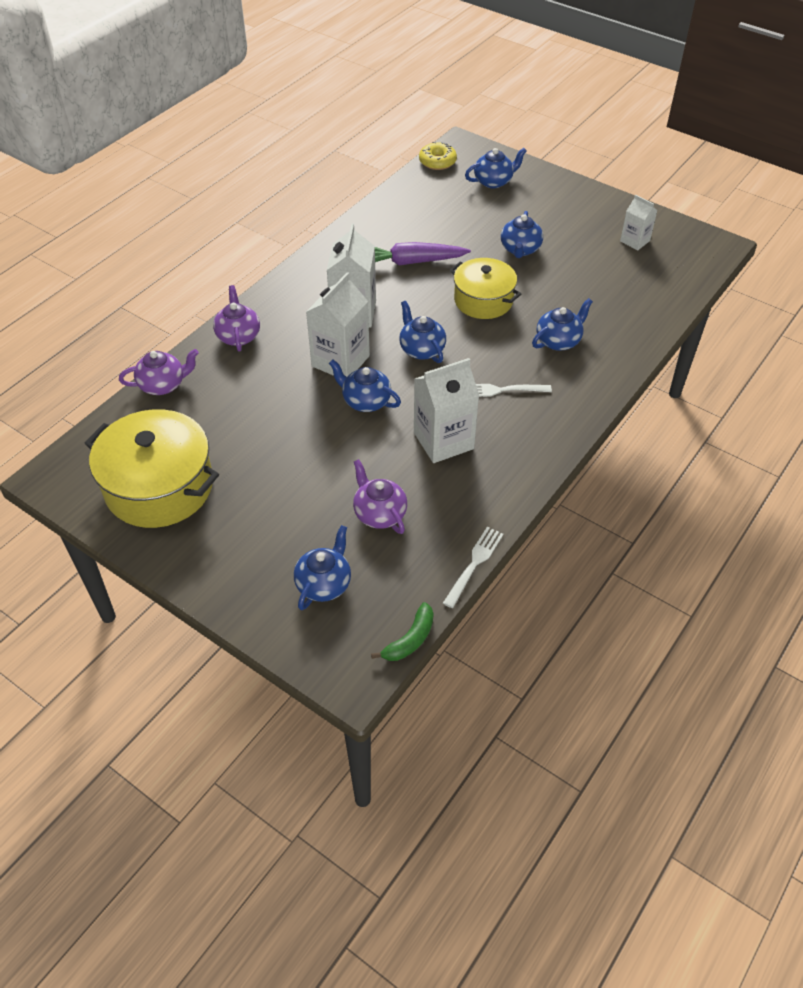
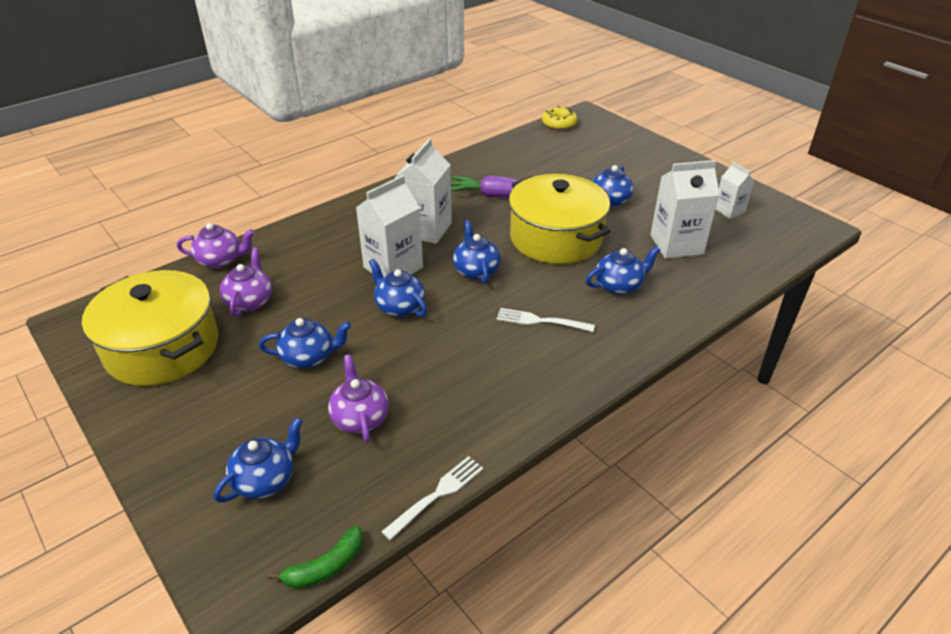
camera: 15 degrees right, 10 degrees down
purple teapot [213,285,260,351] -> purple teapot moved to [220,248,272,317]
white carton [414,358,479,463] -> white carton moved to [650,160,719,259]
yellow pot [450,258,521,319] -> yellow pot [509,174,610,264], size x1.55
blue teapot [465,148,527,189] -> blue teapot moved to [259,318,351,368]

